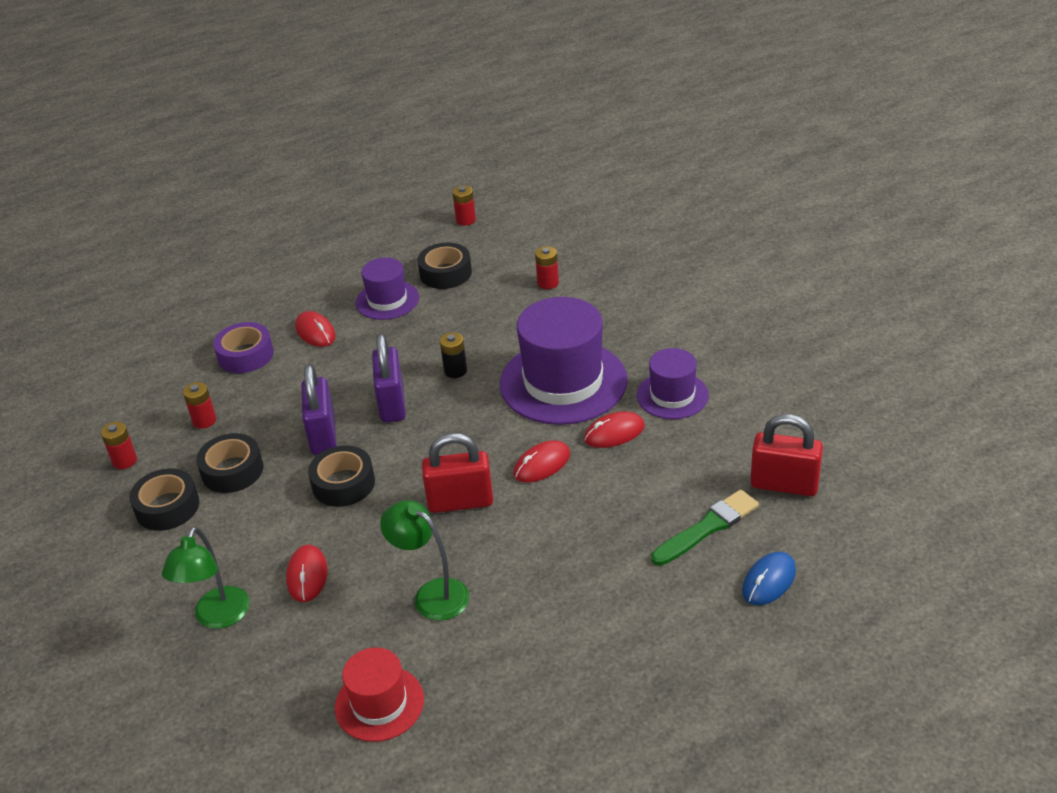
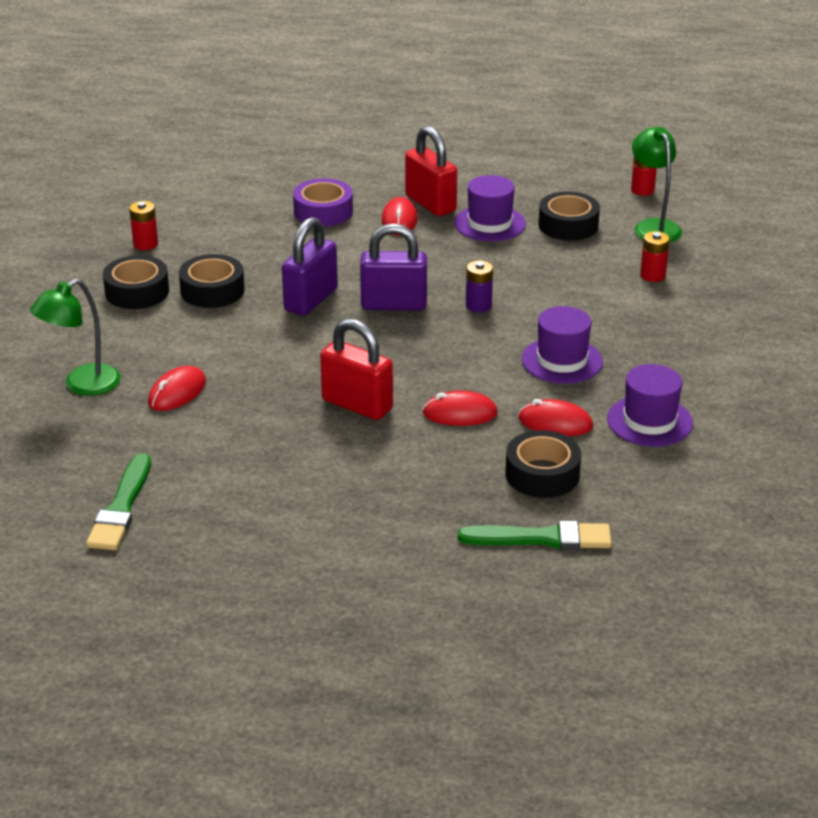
camera: 35 degrees right, 5 degrees down
red battery [183,382,216,429] -> none
black tape [308,445,375,507] -> black tape moved to [505,430,581,498]
red hat [335,648,424,742] -> green brush [86,453,151,550]
purple padlock [372,334,406,423] -> purple padlock turned 60 degrees clockwise [360,223,427,311]
green lamp [380,500,469,621] -> green lamp moved to [632,127,682,243]
black battery [440,332,467,378] -> purple battery [466,260,493,312]
purple hat [500,297,628,425] -> purple hat [522,306,603,384], size x0.55
blue mouse [742,552,796,605] -> none
red padlock [750,414,823,496] -> red padlock moved to [405,126,457,216]

